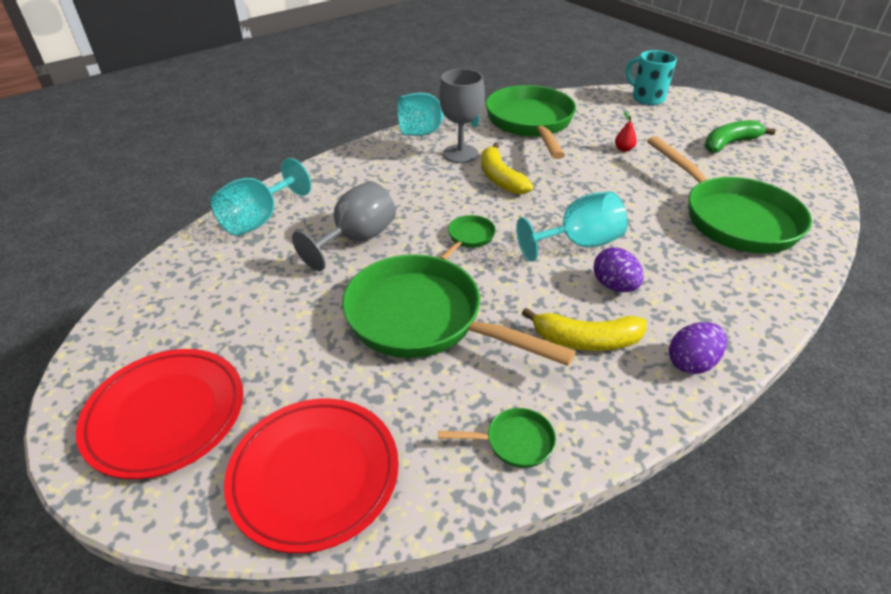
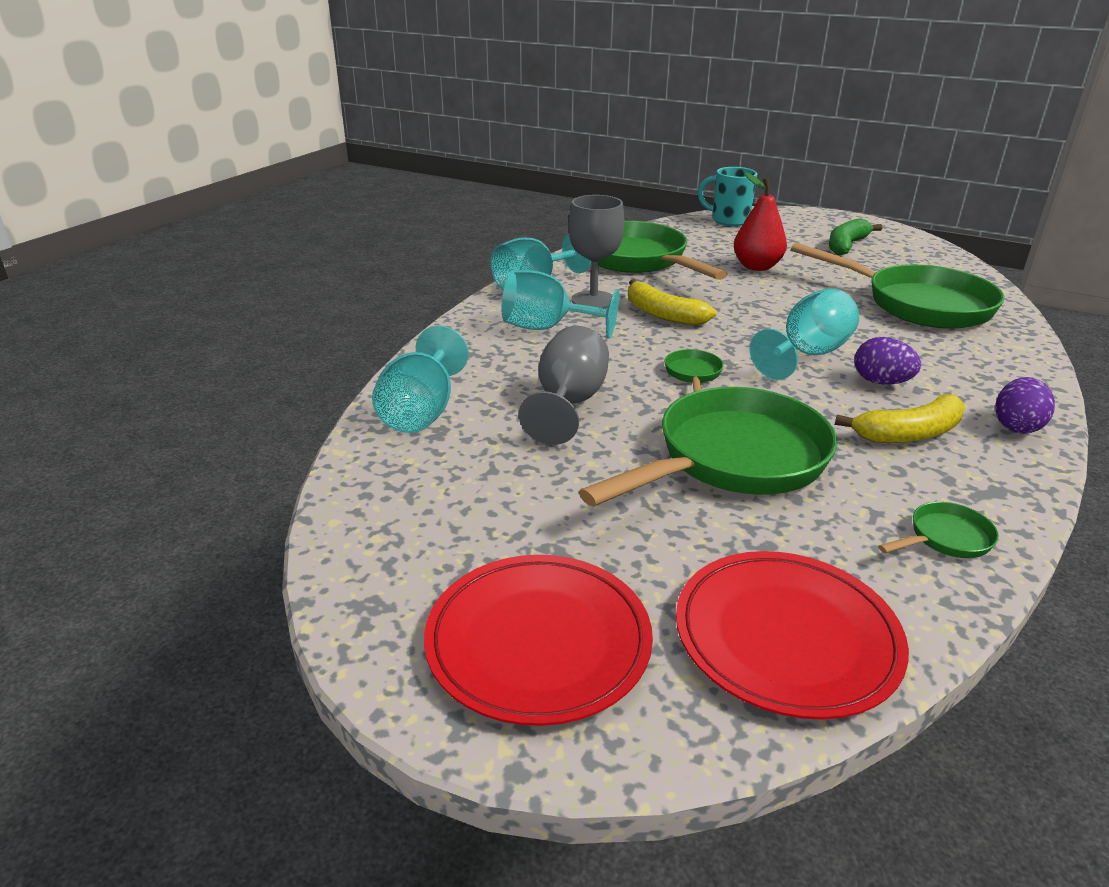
camera: 25 degrees left, 10 degrees down
green pan [342,254,576,366] -> green pan turned 135 degrees clockwise [579,387,837,507]
red pear [615,111,637,152] -> red pear [734,172,787,271], size x2.14
none -> turquoise goblet [502,270,619,339]

